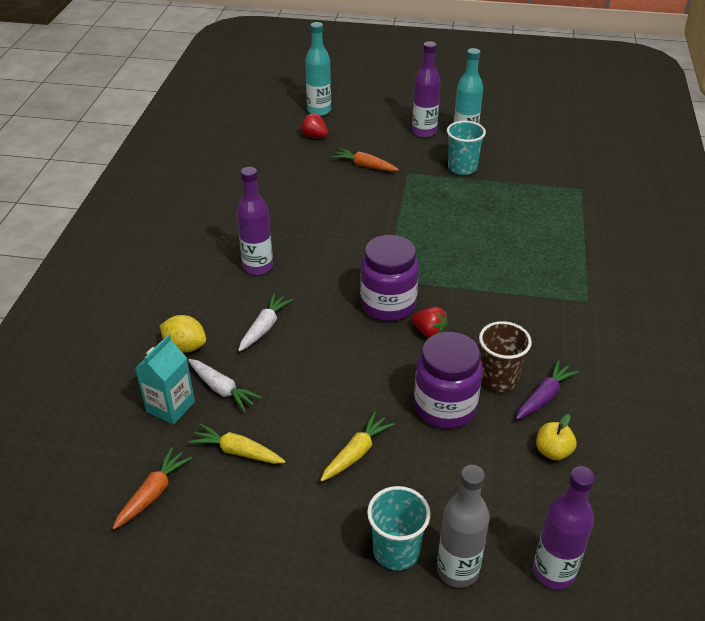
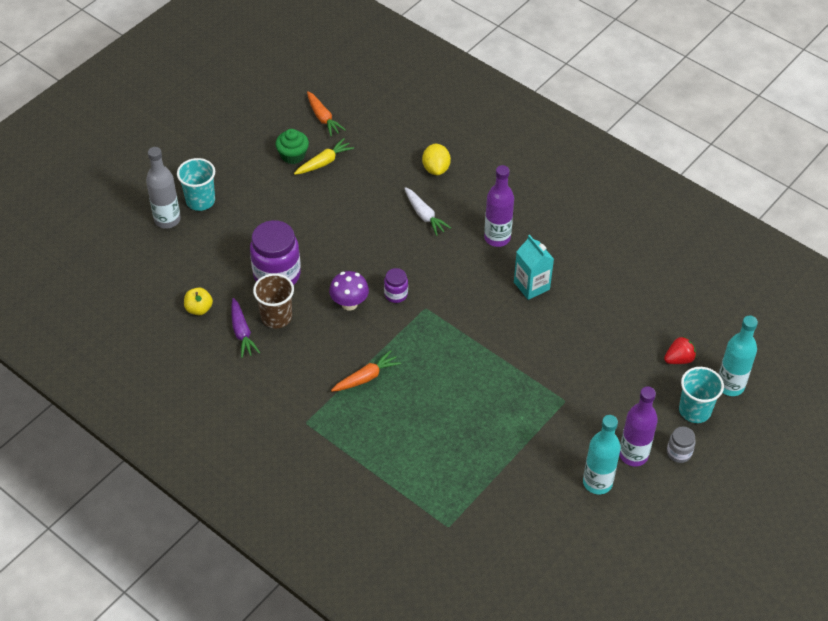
camera: 120 degrees right, 10 degrees up
turquoise carton [135,334,195,425] -> turquoise carton moved to [514,235,554,300]
yellow lemon [160,315,206,353] -> yellow lemon turned 60 degrees counterclockwise [422,144,451,175]
white carrot [188,359,262,412] -> none
yellow carrot [320,412,394,482] -> none
orange carrot [332,148,399,171] -> orange carrot moved to [331,350,401,392]
purple jar [360,235,419,321] -> purple jar [384,268,408,303], size x0.49
red strawberry [412,307,448,338] -> purple mushroom [329,271,369,311]
turquoise cup [447,121,486,175] -> turquoise cup moved to [679,367,724,423]
purple bottle [533,466,595,589] -> none
none -> green cupcake [275,129,309,164]
none -> grey jar [667,426,696,463]

